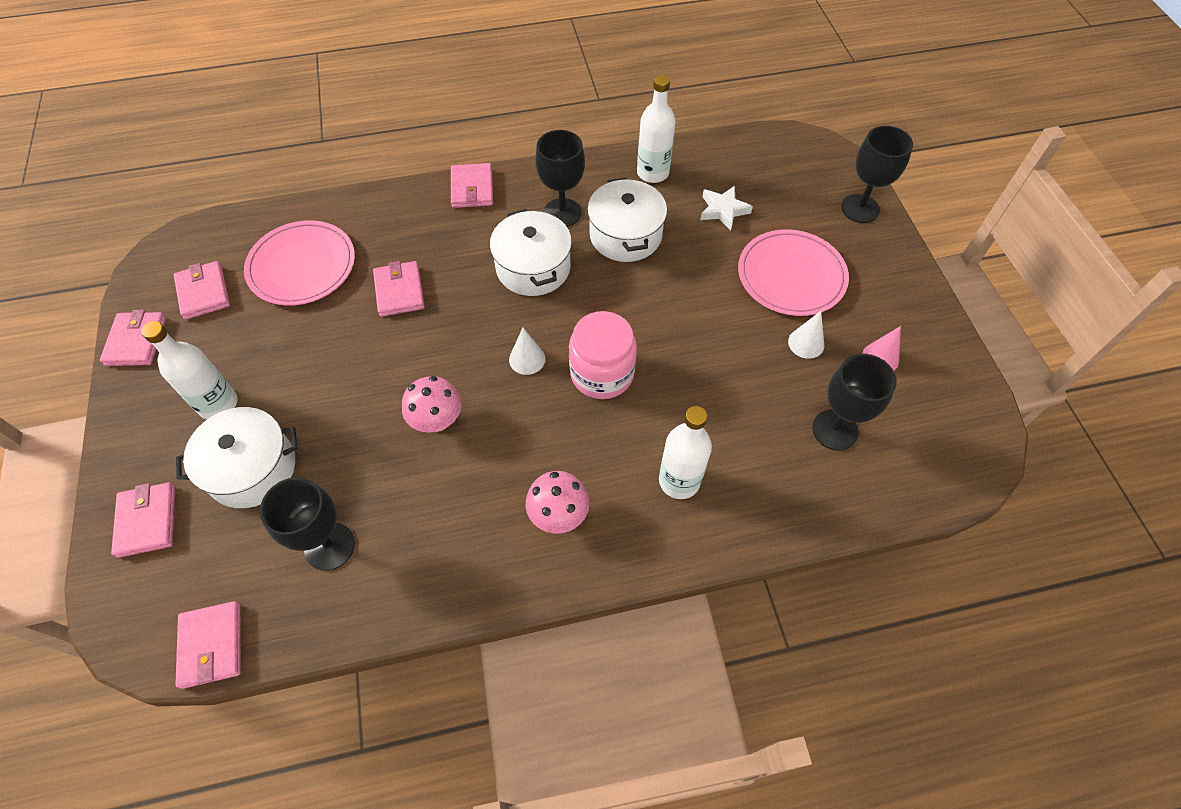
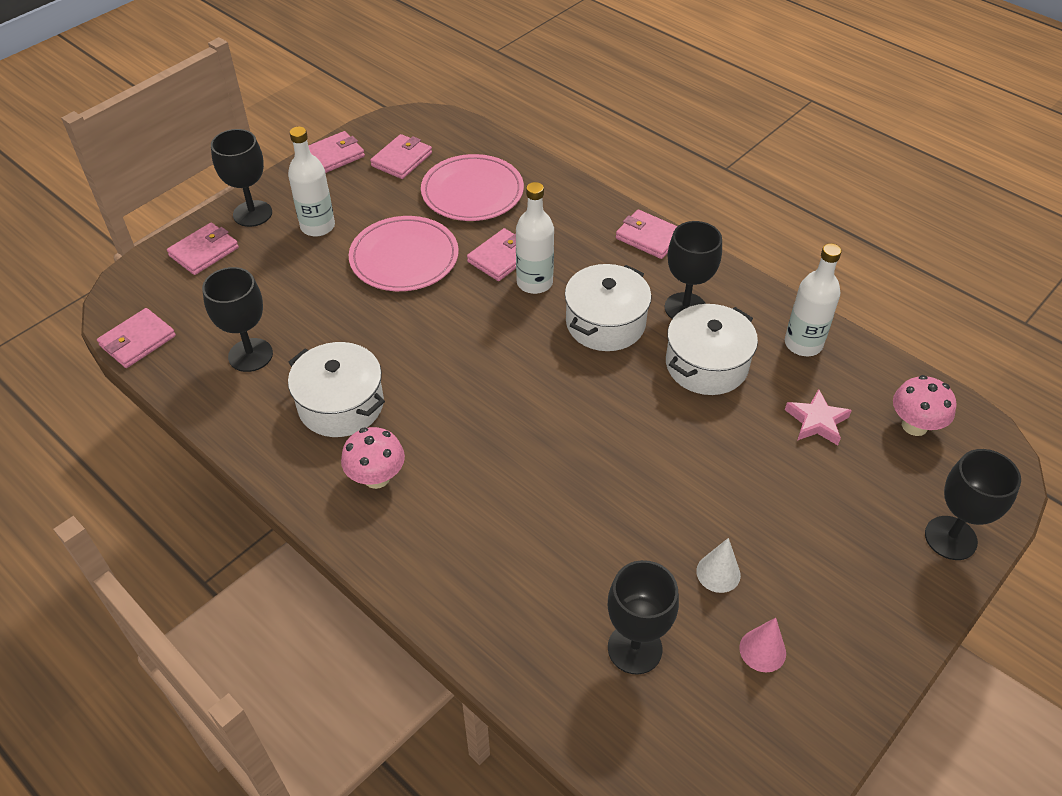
camera: 55 degrees right, 10 degrees down
white pot [176,407,298,508] -> white pot moved to [288,342,385,437]
pink mushroom [402,376,462,433] -> pink mushroom moved to [893,375,956,436]
pink wallet [451,163,493,208] -> pink wallet turned 75 degrees clockwise [616,210,678,259]
white cone [509,328,546,375] -> none
pink jar [569,311,637,399] -> none
white bottle [659,406,712,499] -> white bottle moved to [516,182,554,294]
white star [700,186,753,231] -> pink star [785,389,852,445]
pink plate [738,229,849,316] -> pink plate moved to [349,216,459,291]
none -> black goblet [211,129,272,227]

